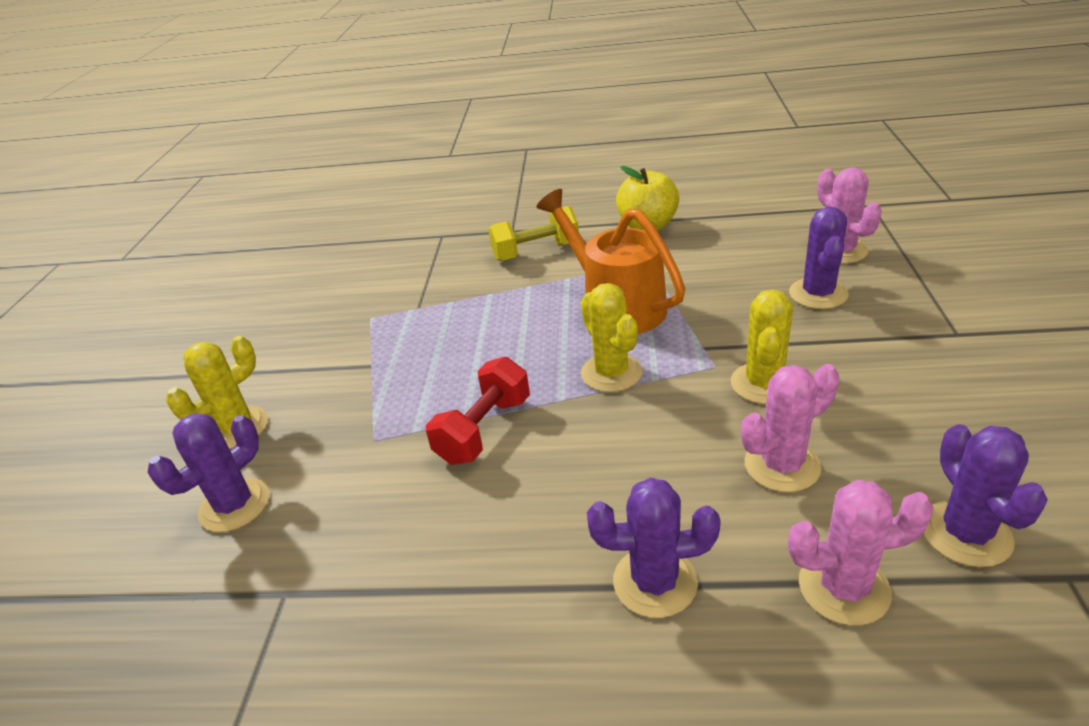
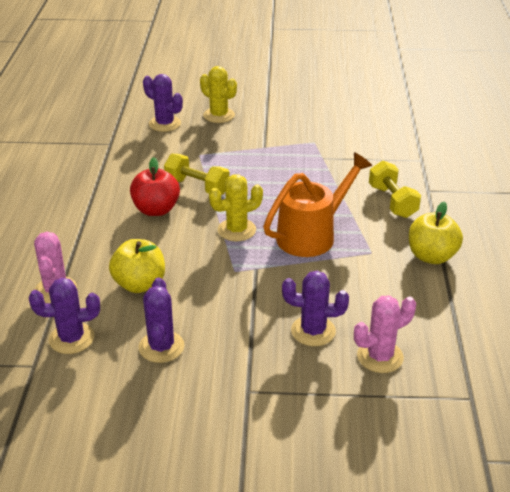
camera: 85 degrees right, 0 degrees up
red dumbbell [426,357,530,465] -> yellow dumbbell [164,154,230,195]
purple cactus [587,478,721,618] -> purple cactus moved to [139,277,184,363]
yellow cactus [731,290,793,404] -> none
pink cactus [741,364,839,492] -> yellow apple [109,239,165,293]
none -> red apple [130,157,180,216]

